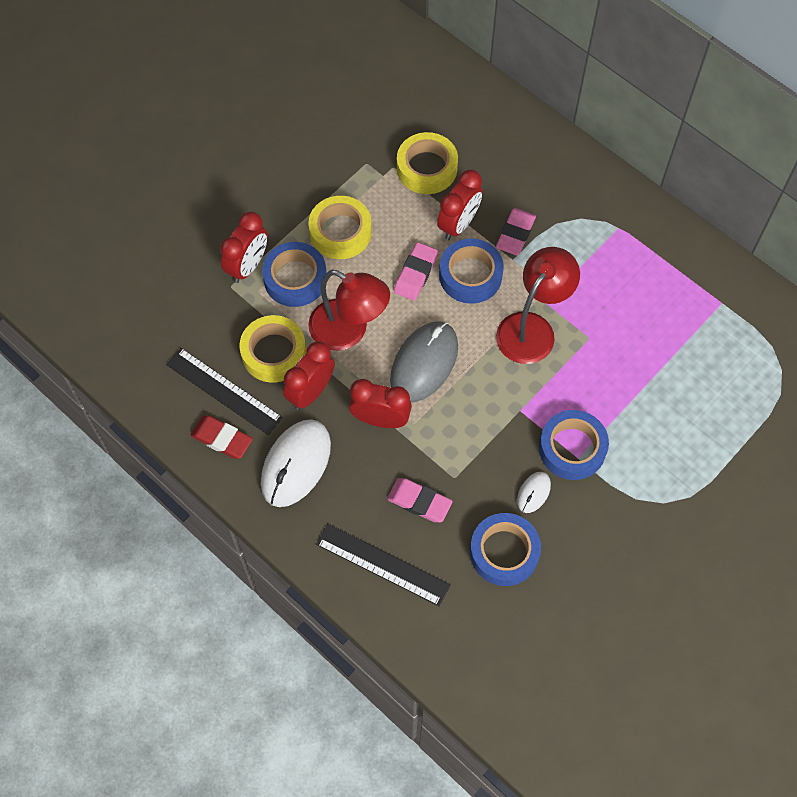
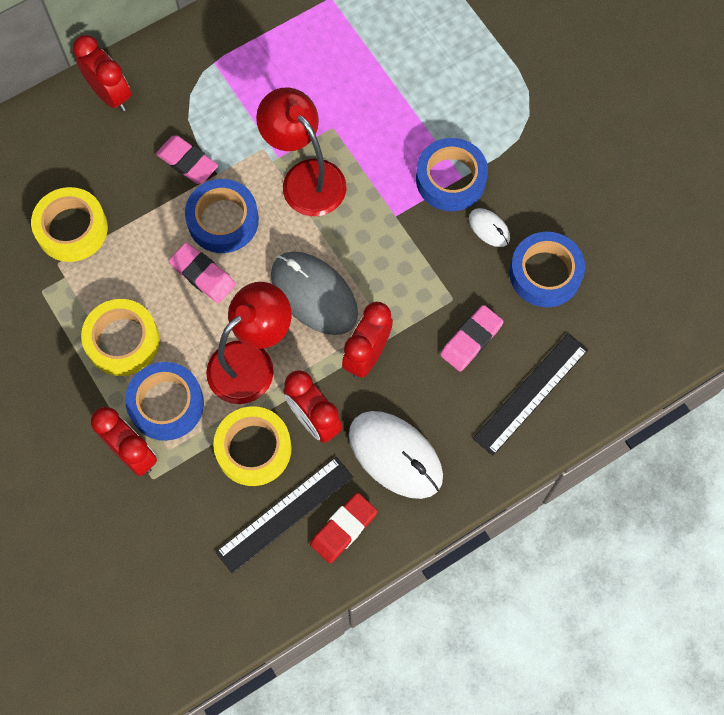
camera: 75 degrees left, 5 degrees up
red clock [437,170,483,240] -> red clock moved to [73,35,131,111]

